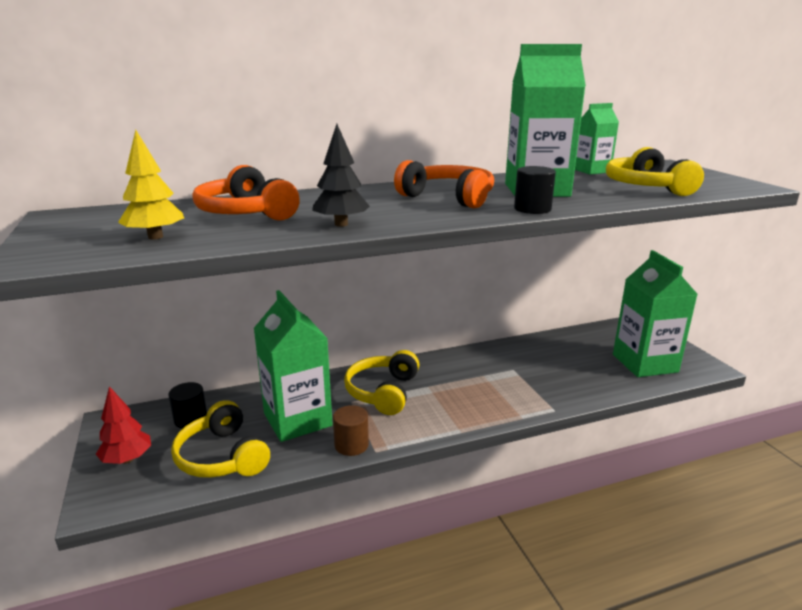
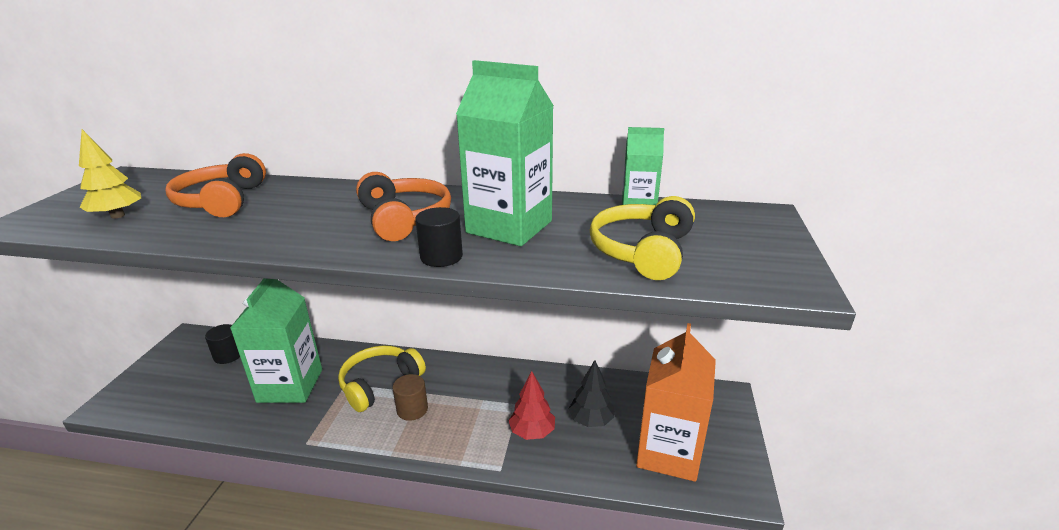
camera: 30 degrees right, 5 degrees up
red tree [96,386,151,464] -> red tree moved to [508,371,555,440]
yellow headphones [171,400,270,478] -> none
black tree [312,124,370,227] -> black tree moved to [569,360,615,427]
brown cylinder [333,405,369,456] -> brown cylinder moved to [393,374,428,421]
green carton [613,250,698,377] -> orange carton [636,323,716,482]

